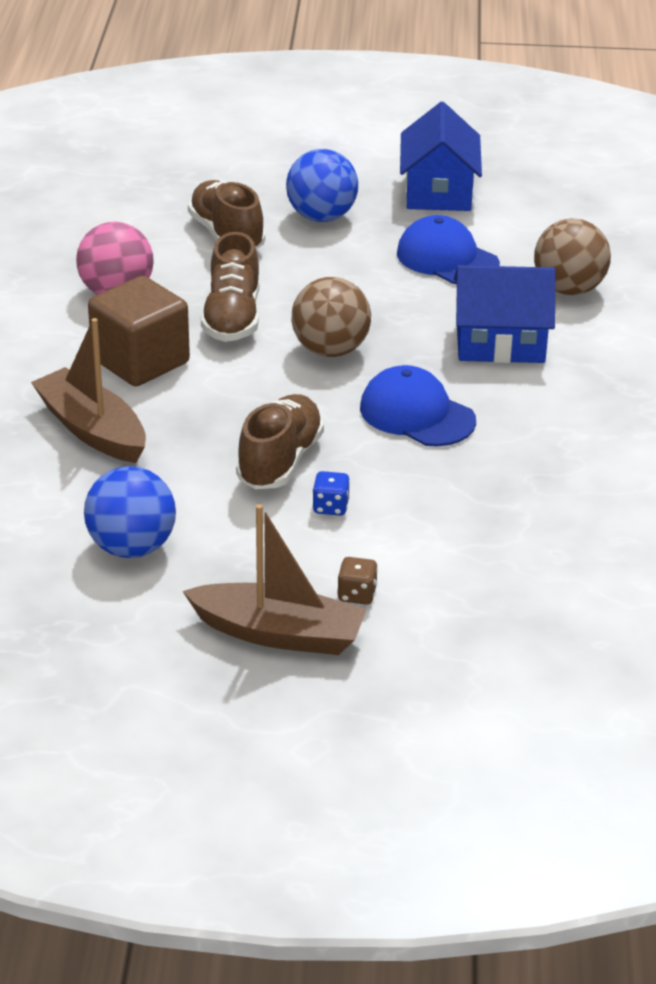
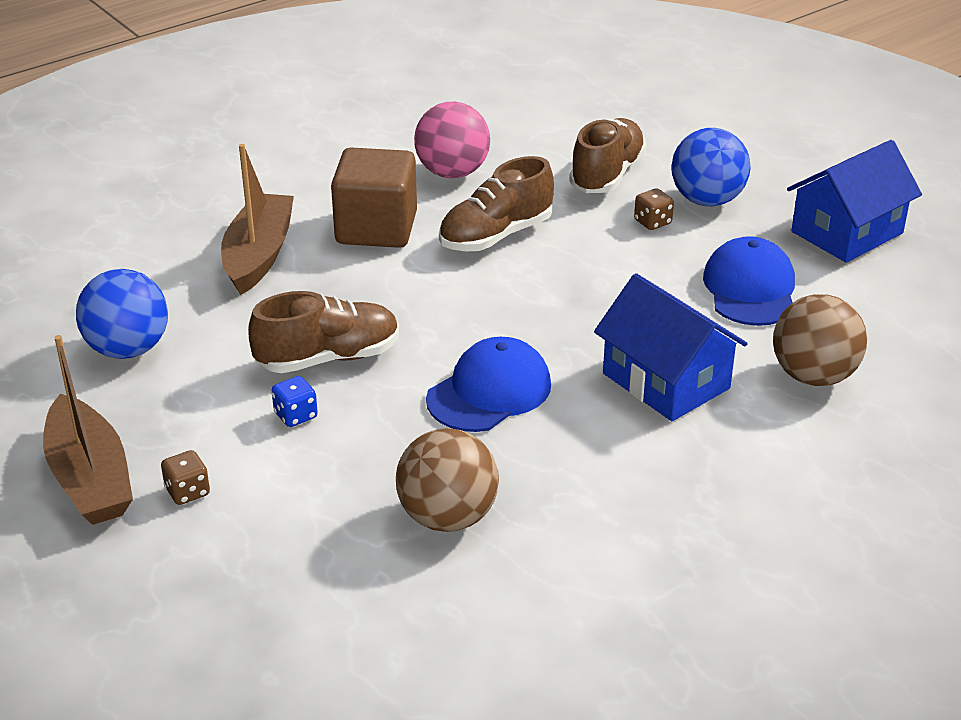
camera: 50 degrees right, 0 degrees up
brown ball [291,277,371,357] -> brown ball moved to [396,428,499,532]
blue cap [360,365,476,447] -> blue cap turned 45 degrees clockwise [426,337,551,432]
none -> brown dice [634,188,674,230]

